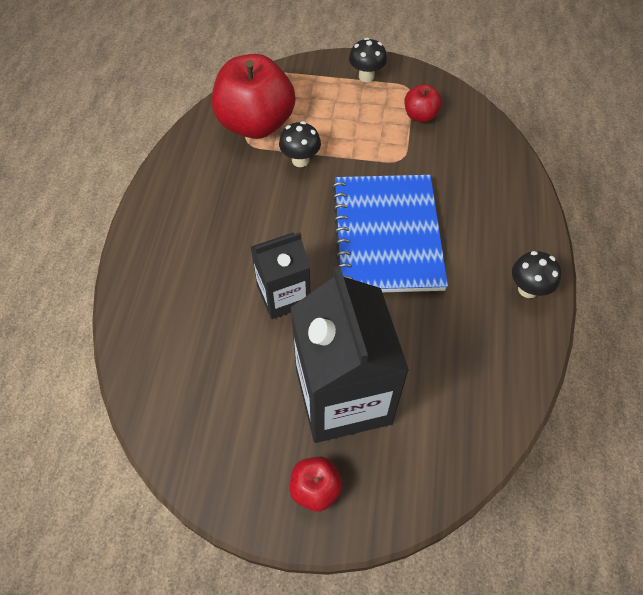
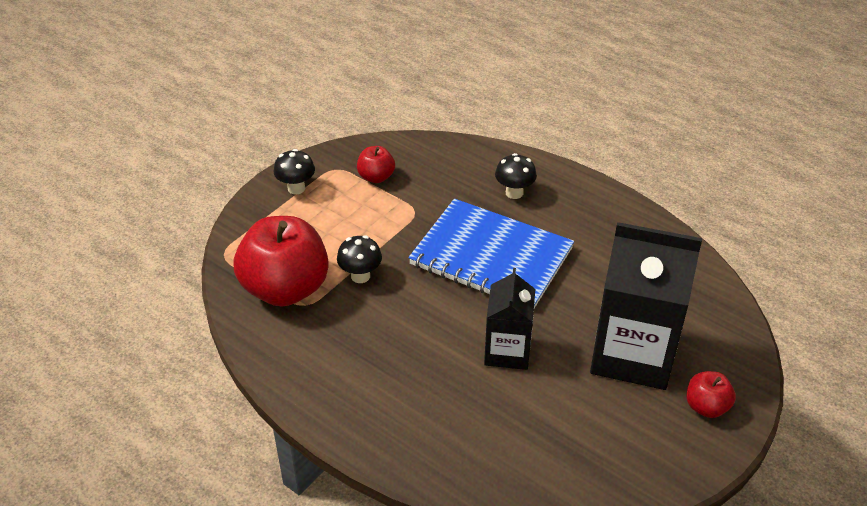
camera: 60 degrees left, 15 degrees down
black mushroom [512,251,561,298] -> black mushroom moved to [495,153,537,199]

